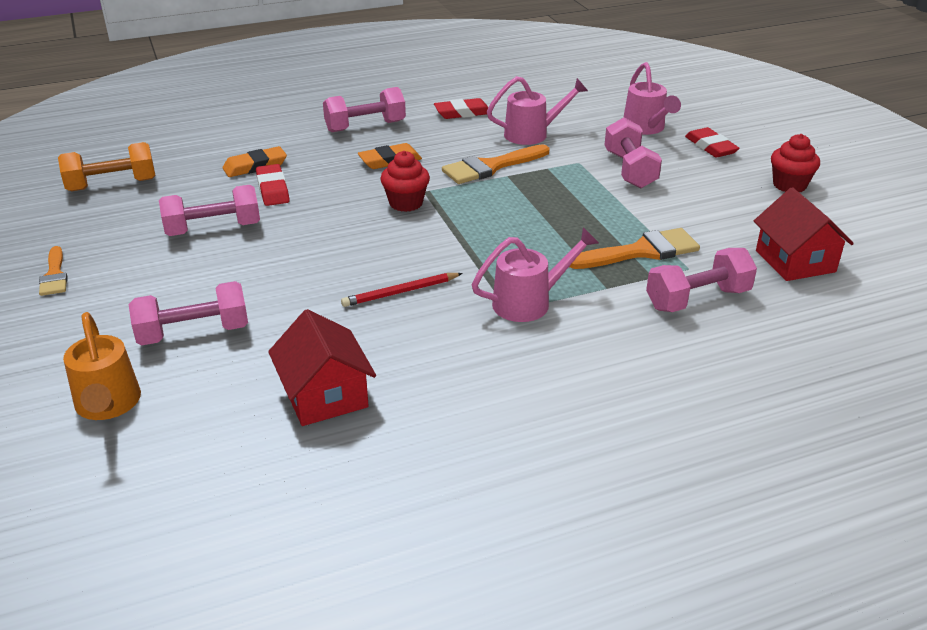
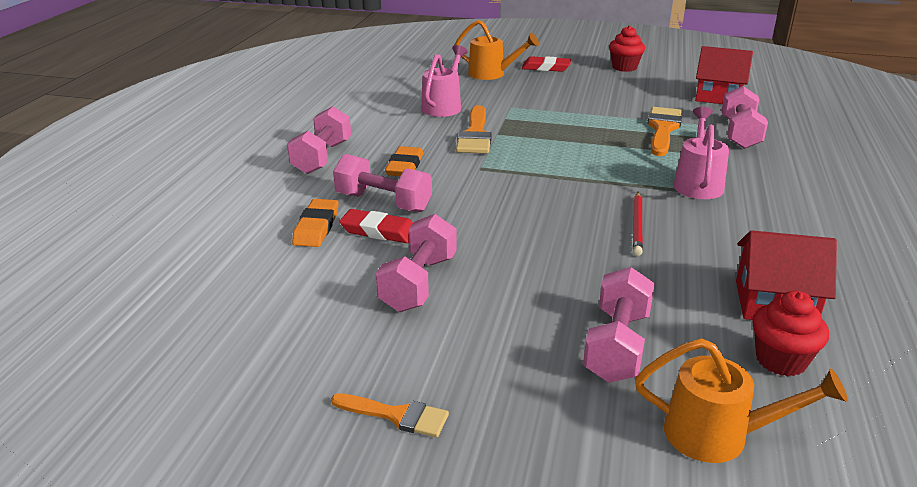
camera: 55 degrees left, 5 degrees down
orange dumbbell [58,142,156,191] -> none
red cupcake [380,151,430,212] -> red cupcake moved to [752,291,829,376]
red eraser [434,98,489,119] -> none
pink dumbbell [605,117,662,188] -> pink dumbbell moved to [333,154,432,212]
pink watering can [624,62,681,135] -> orange watering can [455,20,539,80]

